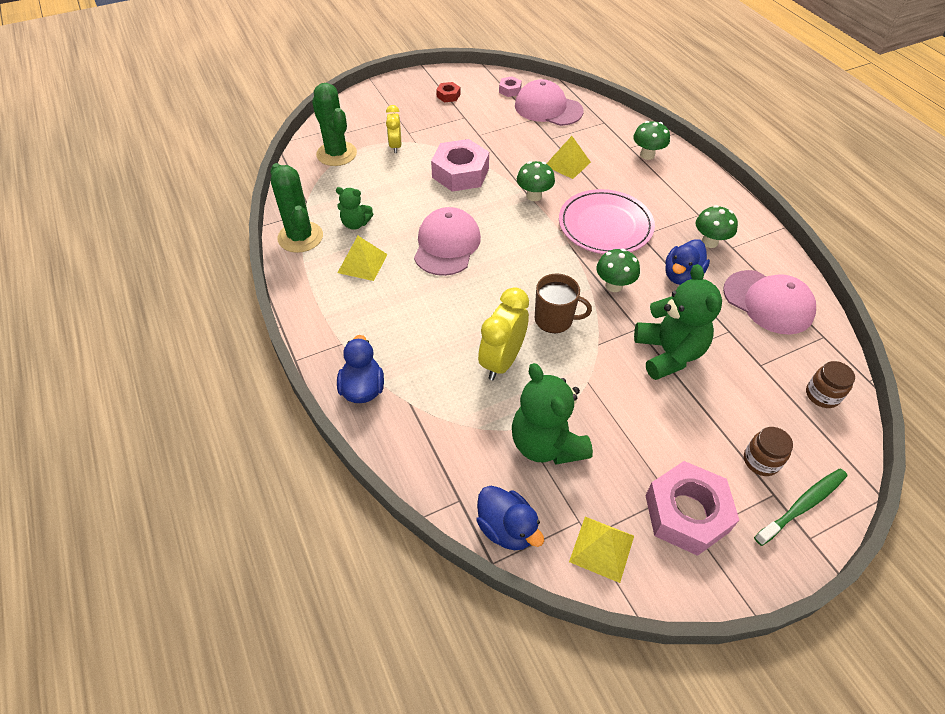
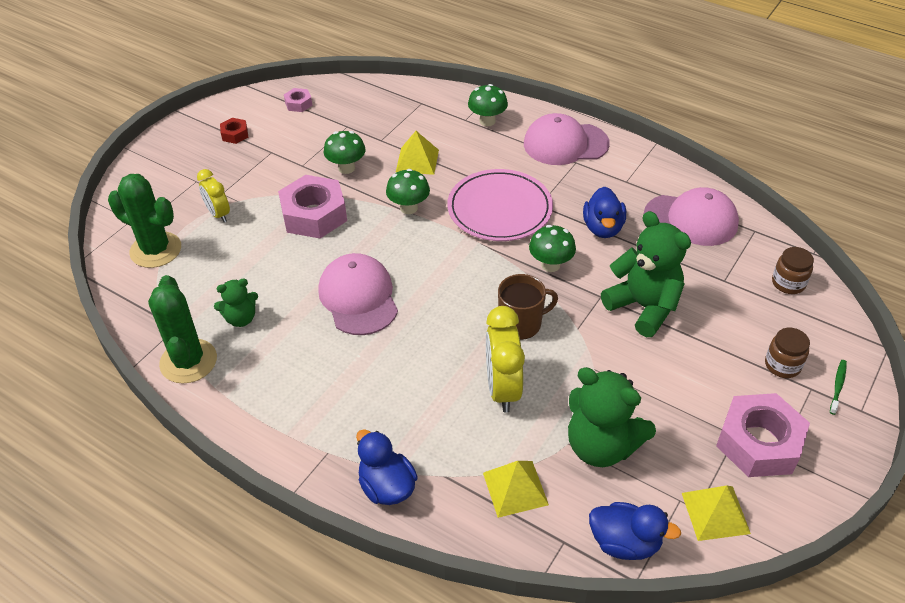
camera: 30 degrees left, 5 degrees down
green cactus [270,163,323,253] -> green cactus turned 45 degrees clockwise [148,275,217,384]
yellow pyramid [338,236,388,281] -> yellow pyramid moved to [483,461,549,518]
pink cap [515,79,583,126] -> pink cap moved to [524,113,610,165]
green mushroom [696,205,738,248] -> green mushroom moved to [323,131,366,174]
green toothbrush [754,469,847,546] -> green toothbrush [830,360,847,415], size x0.56

